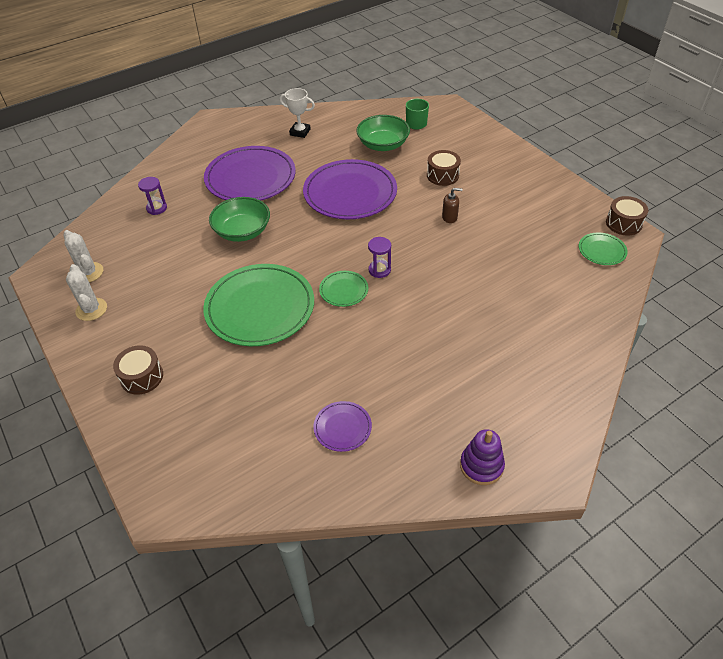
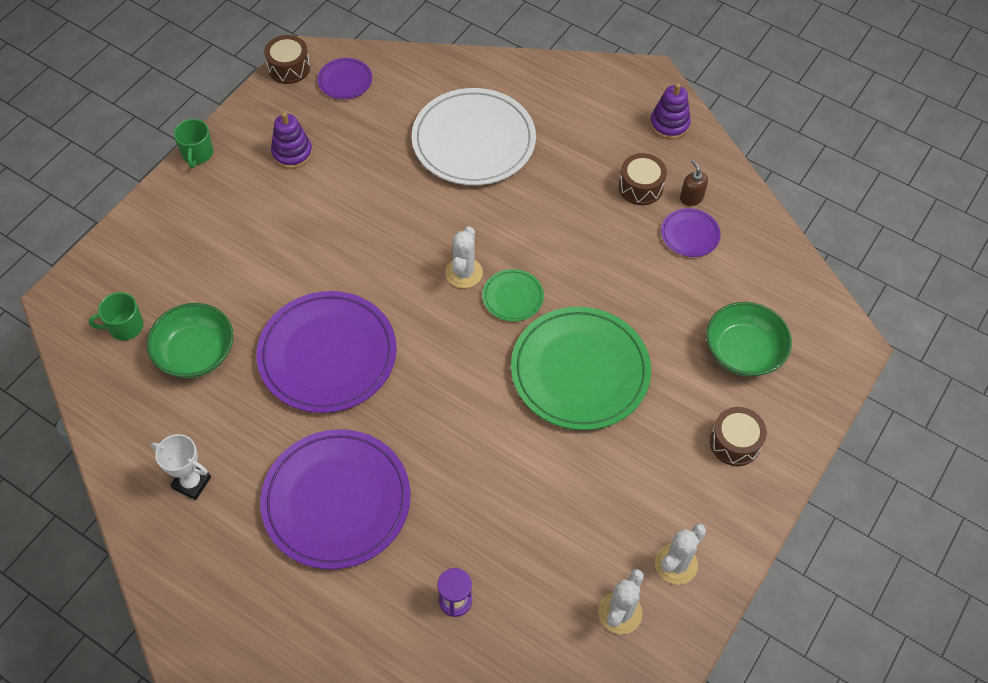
camera: 115 degrees left, 10 degrees up
green bowl [209,197,270,242] -> green bowl moved to [706,302,792,377]
white trophy [280,88,315,138] -> white trophy turned 60 degrees counterclockwise [151,434,211,500]
purple hourglass [368,237,391,278] -> white cactus [445,226,483,288]
brown drum [427,150,461,186] -> brown drum moved to [619,153,667,205]
brown soap dispenser [442,188,463,223] -> brown soap dispenser moved to [680,160,708,206]
green plate [579,233,628,265] -> purple plate [317,58,372,99]
none -> green mug [174,119,213,168]
none -> purple stacking toy [271,112,313,169]
none -> white plate [412,88,536,185]

